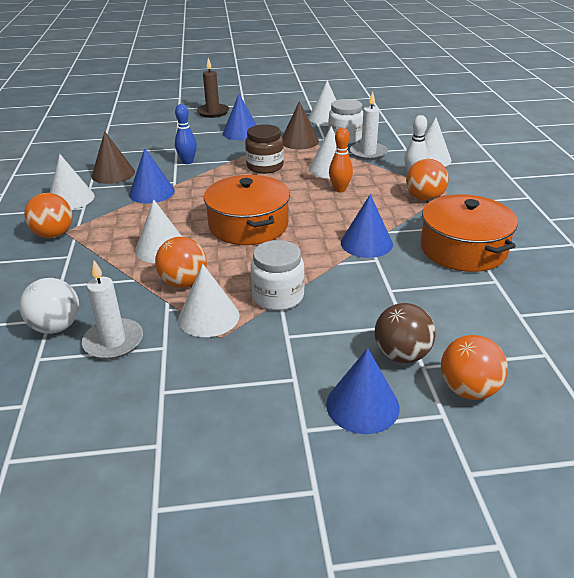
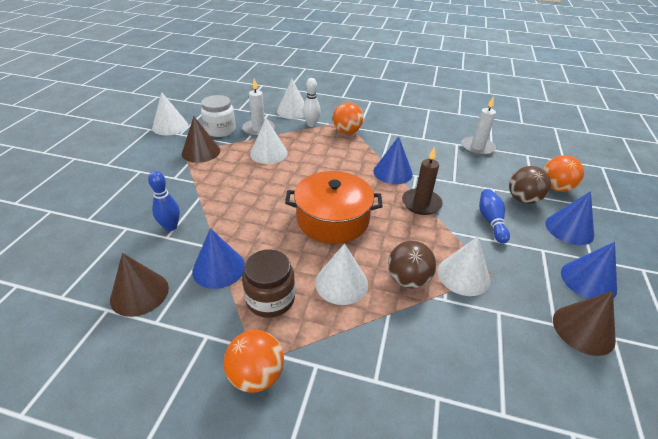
camera: 70 degrees left, 5 degrees up
white ball [19,278,79,334] -> none
white cone [50,154,94,209] -> none
white candle [82,260,143,360] -> white candle moved to [462,96,496,156]
orange ball [155,237,207,288] -> brown ball [388,241,436,288]
brown candle [196,58,229,118] -> brown candle moved to [402,147,443,215]
blue cone [223,94,256,140] -> blue cone moved to [561,242,617,299]
brown jar [245,124,284,174] -> brown jar moved to [242,249,295,318]
white jar [251,240,305,311] -> none
orange bowling pin [329,128,353,192] -> none
orange pot [420,194,518,272] -> none
none -> blue bowling pin [479,189,510,244]
none -> brown cone [553,291,616,356]

